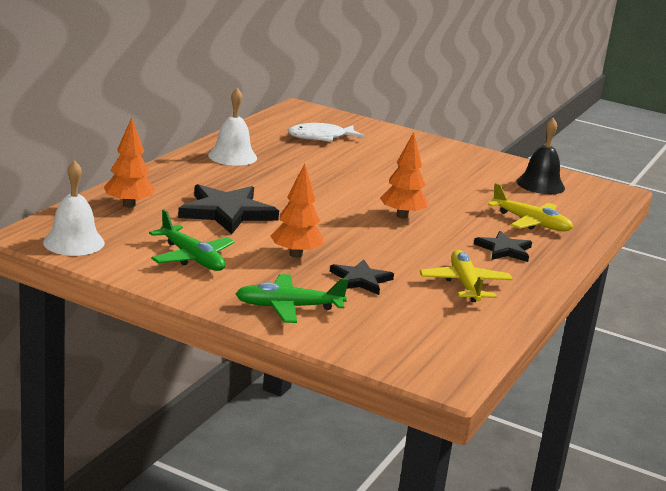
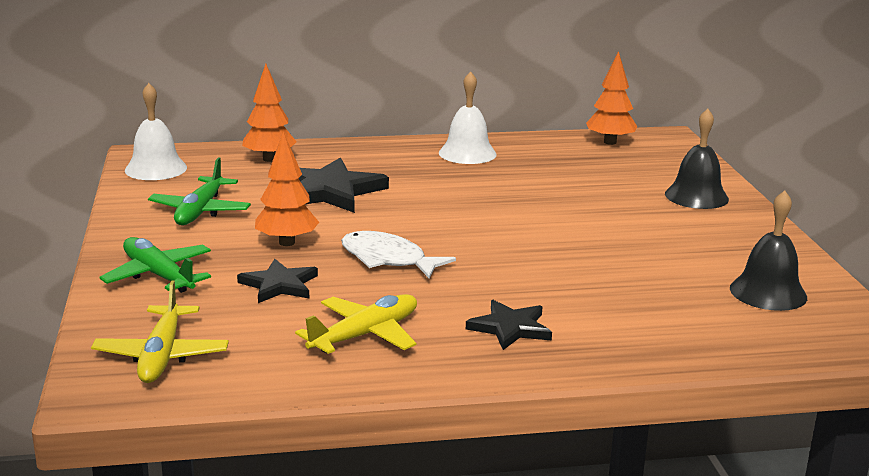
camera: 55 degrees right, 0 degrees up
white fish [288,123,364,142] -> white fish moved to [341,231,456,278]
orange tree [380,132,428,219] -> orange tree moved to [586,51,638,145]
yellow plane [487,183,573,231] -> yellow plane moved to [91,280,229,383]
none -> black bell [665,109,729,209]

